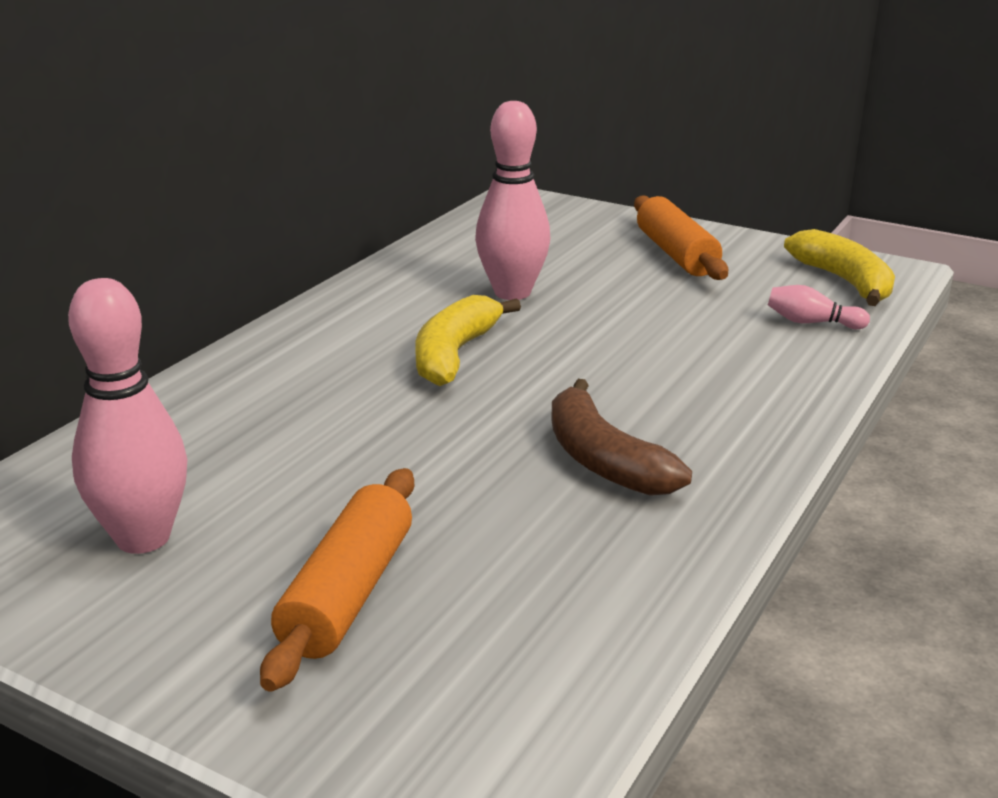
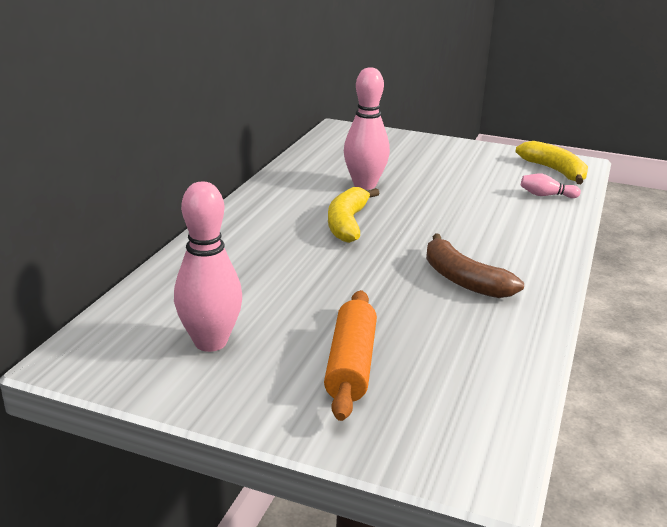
camera: 10 degrees left, 0 degrees up
orange rolling pin [634,195,728,280] -> none

